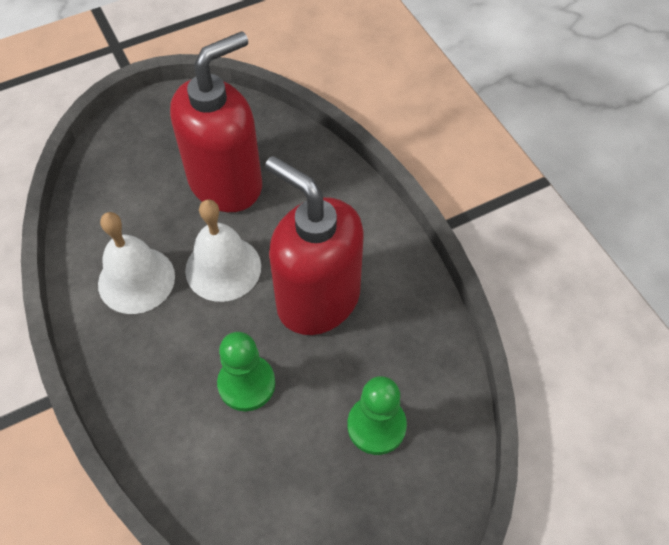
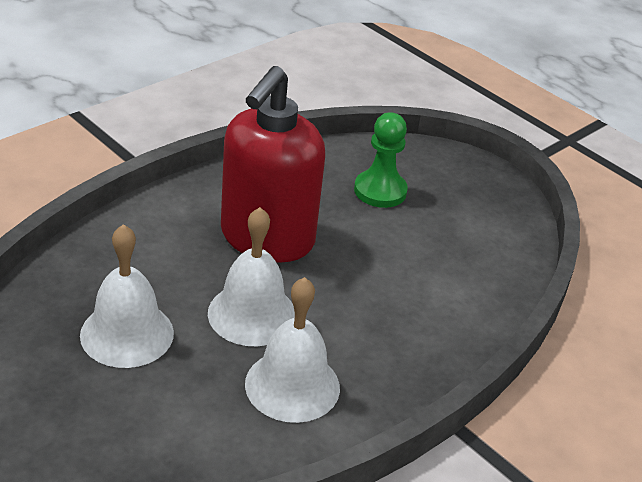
camera: 110 degrees left, 20 degrees down
red soap dispenser [170,31,262,212] -> white bell [80,224,174,368]
green pawn [217,332,275,411] -> none

